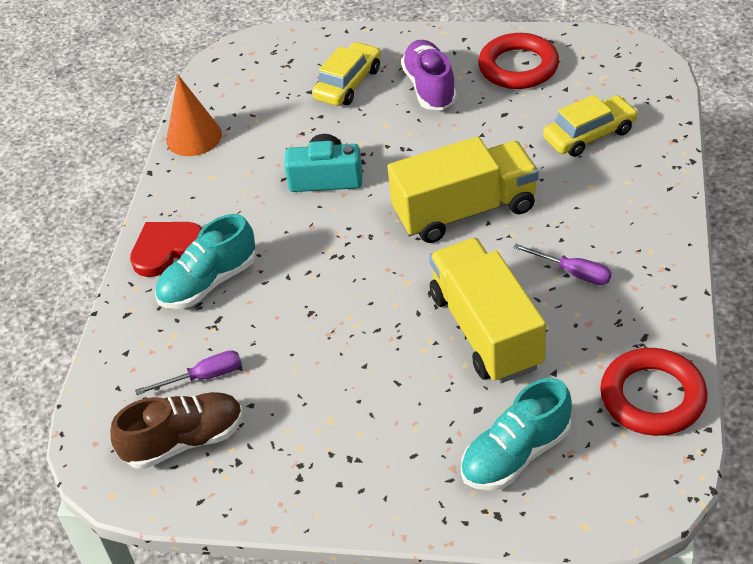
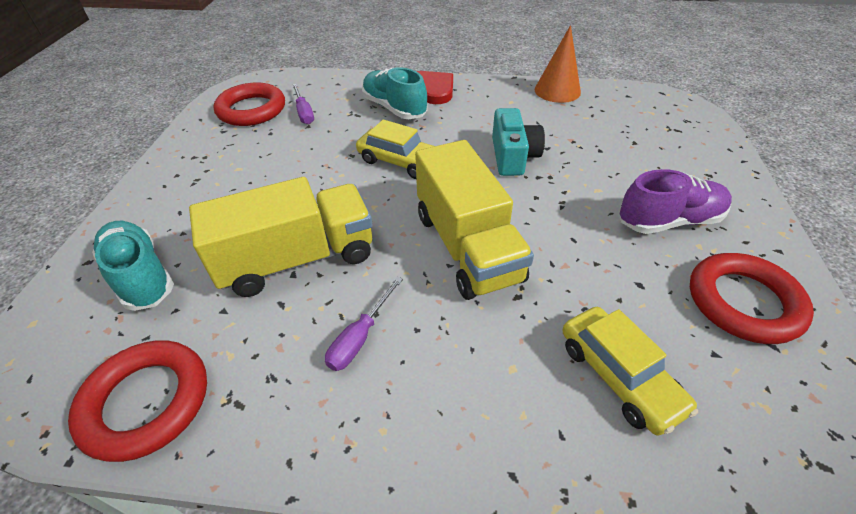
camera: 85 degrees right, 0 degrees up
brown shoe [110,392,243,469] -> red ring [213,82,285,126]
yellow car [312,42,381,106] -> yellow car moved to [356,120,434,179]

